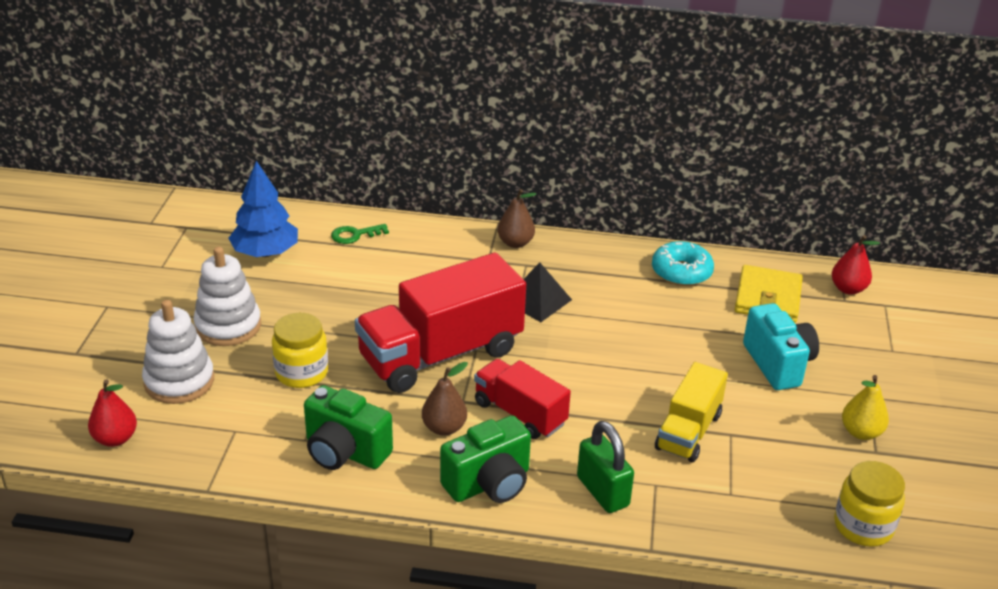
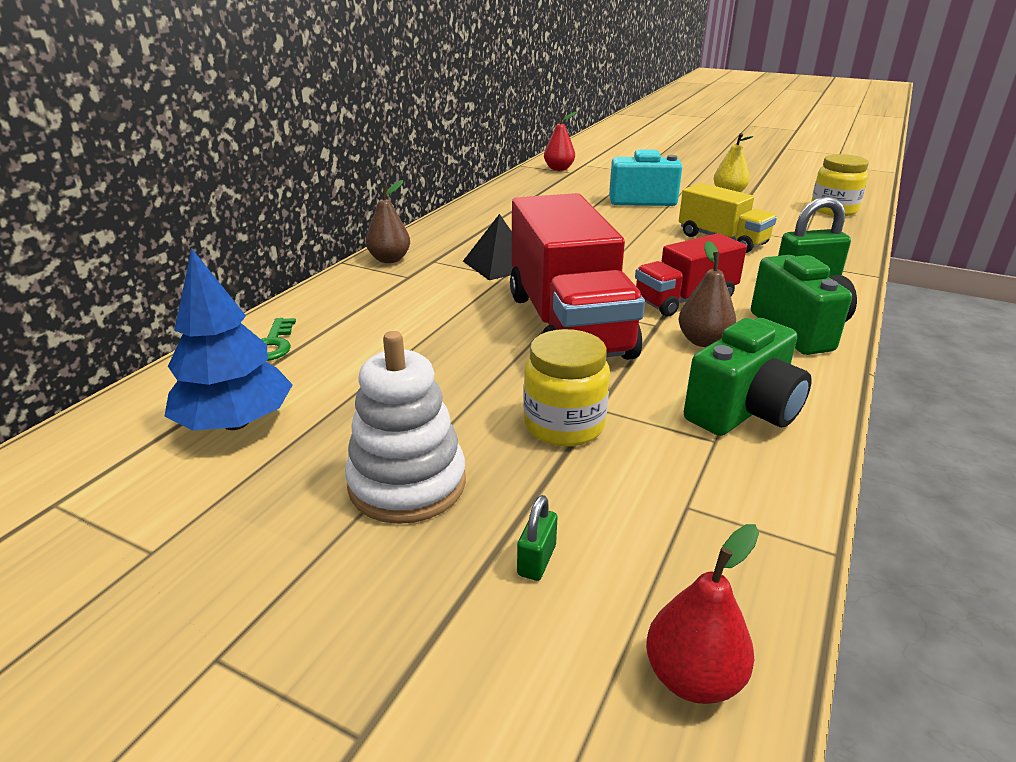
camera: 70 degrees left, 5 degrees down
white stacking toy [142,300,214,404] -> green padlock [517,495,557,581]
turquoise donut [652,241,714,286] -> none
yellow wallet [735,265,803,323] -> none

